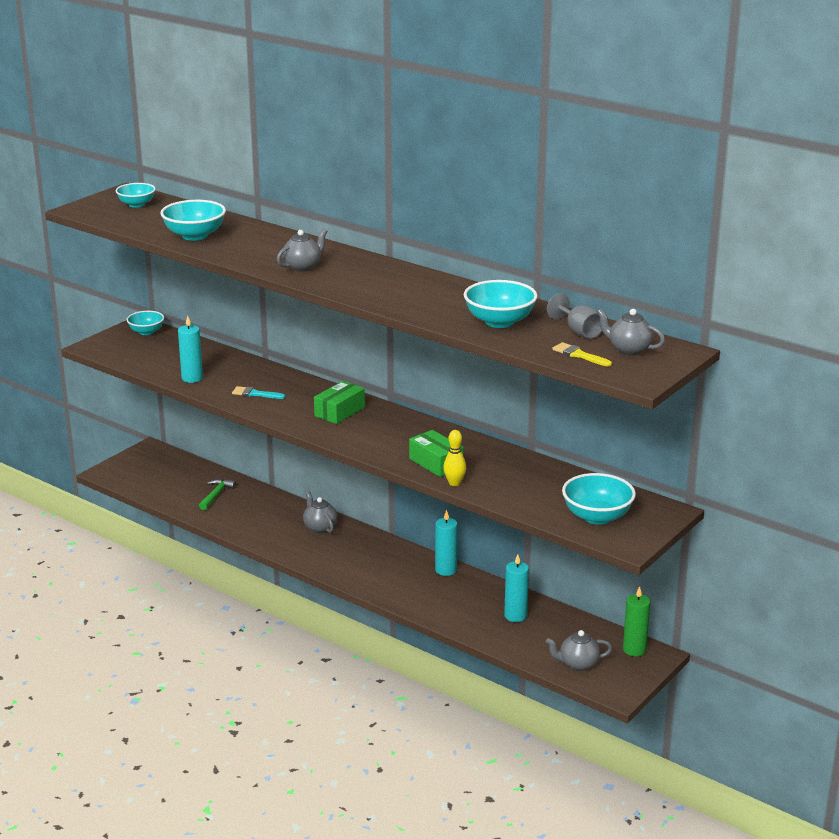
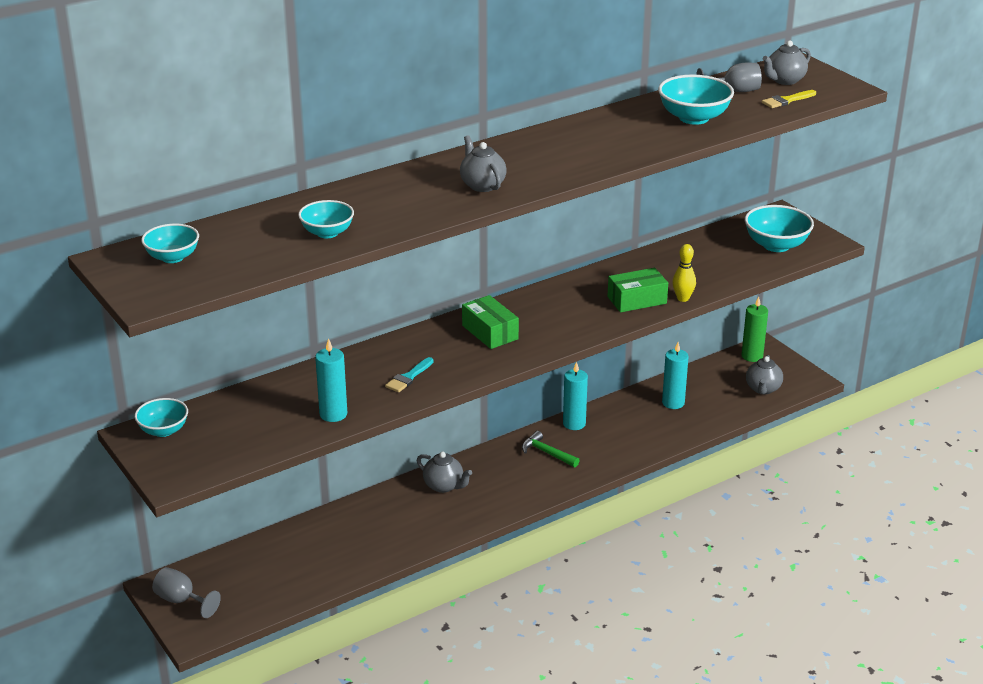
camera: 70 degrees left, 5 degrees up
turquoise bowl [160,200,226,241] -> turquoise bowl [298,200,354,238], size x0.64
green hammer [199,479,236,510] -> green hammer moved to [522,431,580,467]
grey teapot [303,490,338,533] -> grey teapot turned 135 degrees counterclockwise [417,452,472,493]
none -> grey goblet [152,567,221,618]

